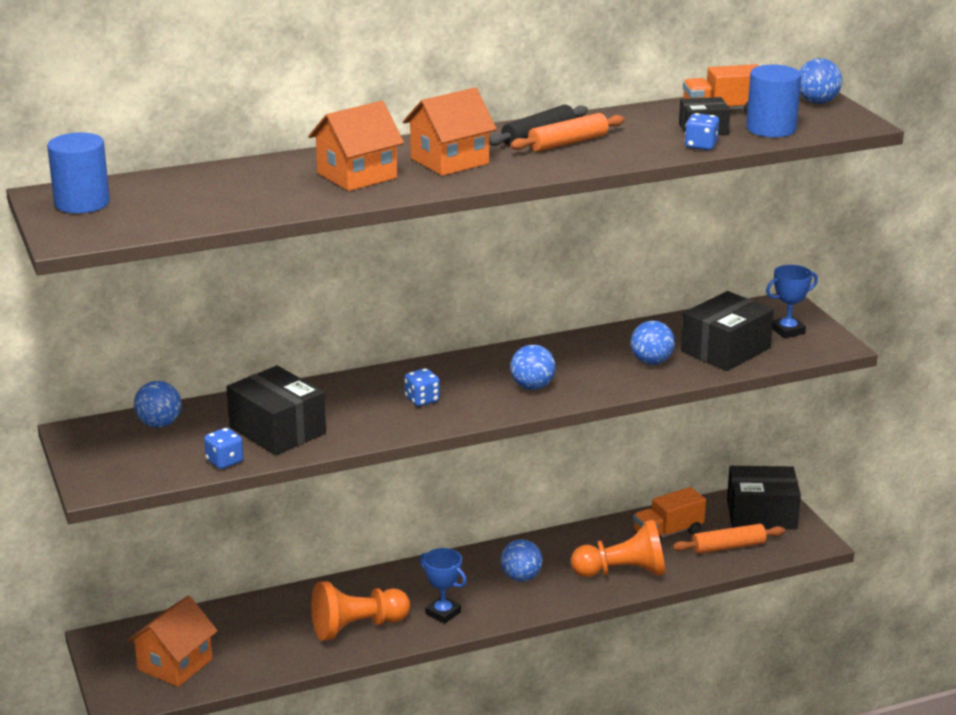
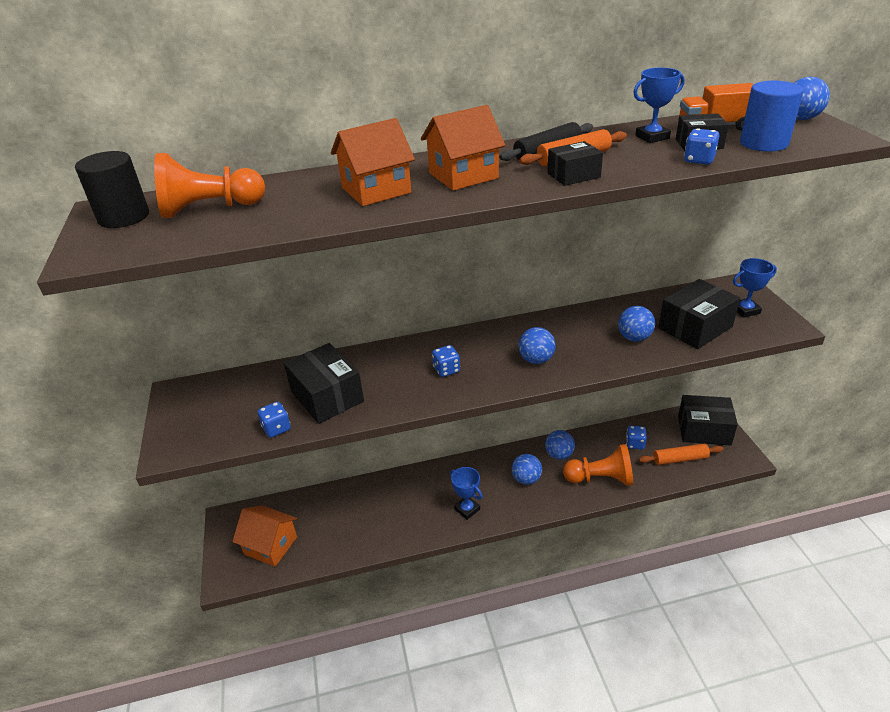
camera: 10 degrees right, 10 degrees up
blue cylinder [47,133,110,213] -> black cylinder [75,151,149,228]
orange house [127,596,218,687] -> orange house turned 75 degrees clockwise [232,505,297,567]
blue ball [134,381,182,428] -> blue ball moved to [545,430,575,460]
orange pawn [311,581,410,641] -> orange pawn moved to [154,153,265,218]
orange truck [633,487,706,542] -> blue dice [626,426,647,449]
none -> black box [547,141,603,186]
none -> blue trophy [633,68,685,143]

